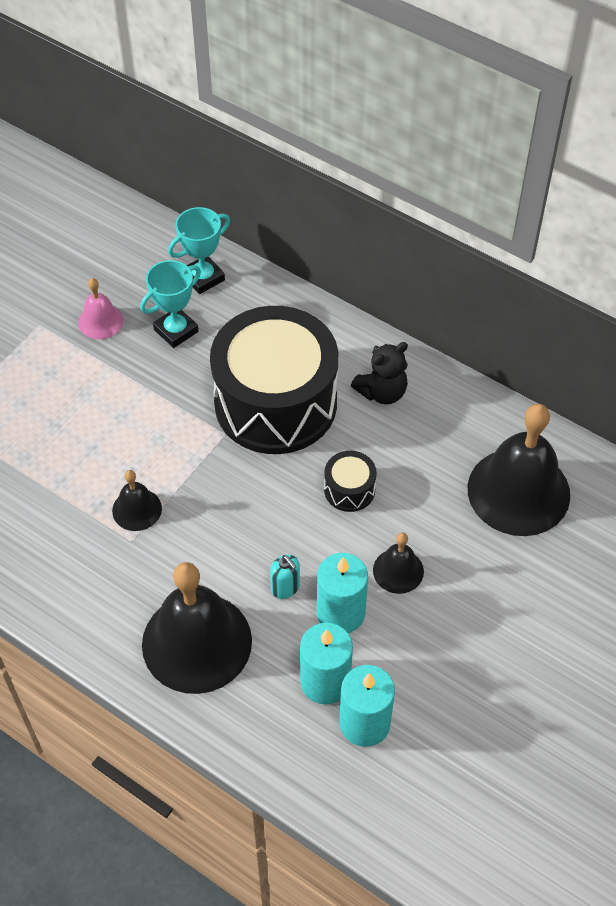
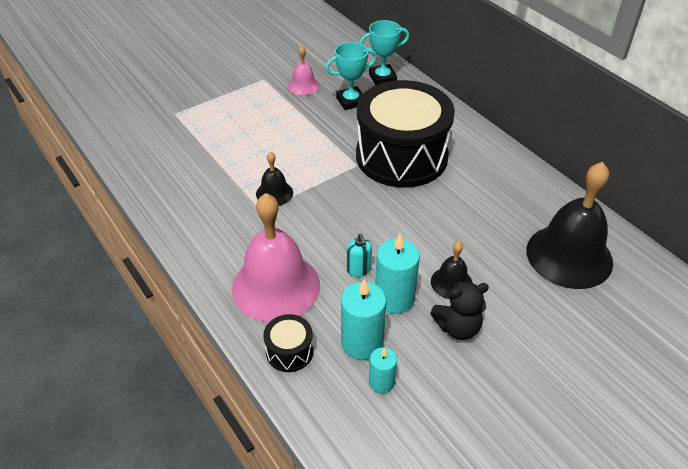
camera: 20 degrees right, 10 degrees down
black bell [142,562,252,694] -> pink bell [232,193,320,322]
black drum [324,451,377,512] -> black drum moved to [264,314,314,372]
turquoise candle [339,665,395,747] -> turquoise candle [369,347,397,394], size x0.59
black teddy bear [351,342,408,404] -> black teddy bear moved to [430,281,489,340]

